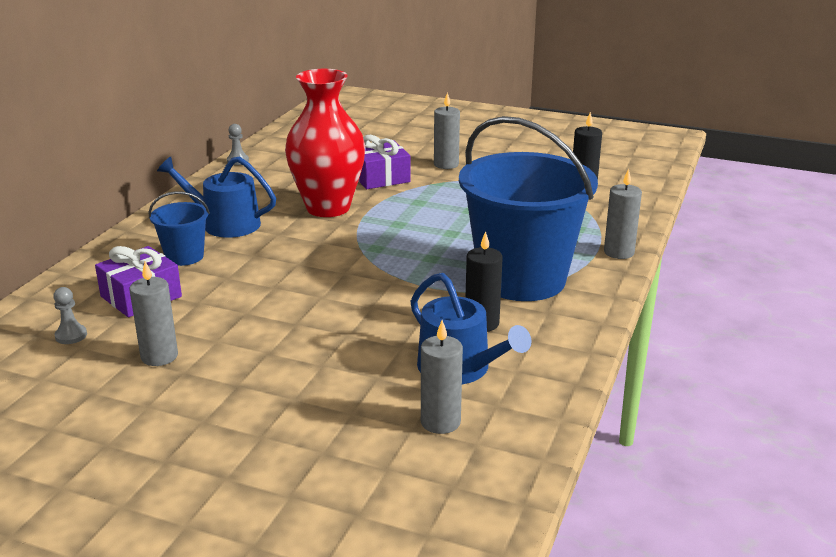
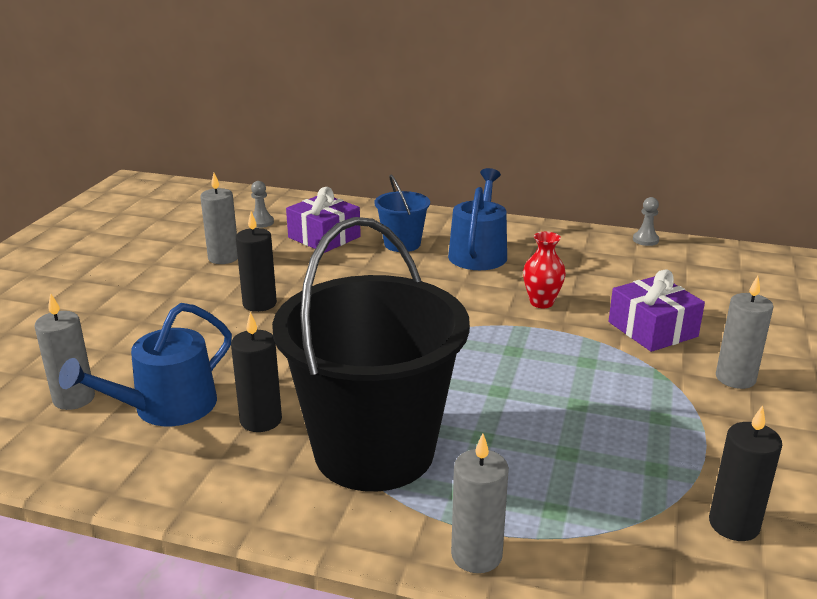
camera: 85 degrees right, 0 degrees up
red vase [285,69,365,217] -> red vase [523,232,566,308], size x0.44
blue bucket [459,116,598,301] -> black bucket [272,217,470,492]
none -> black candle [236,211,277,312]

